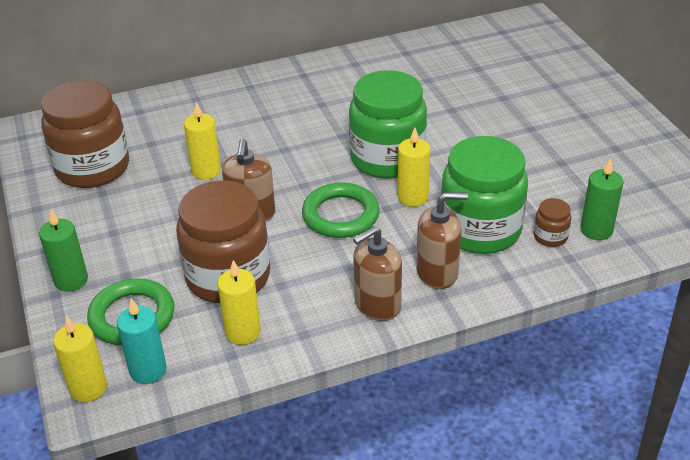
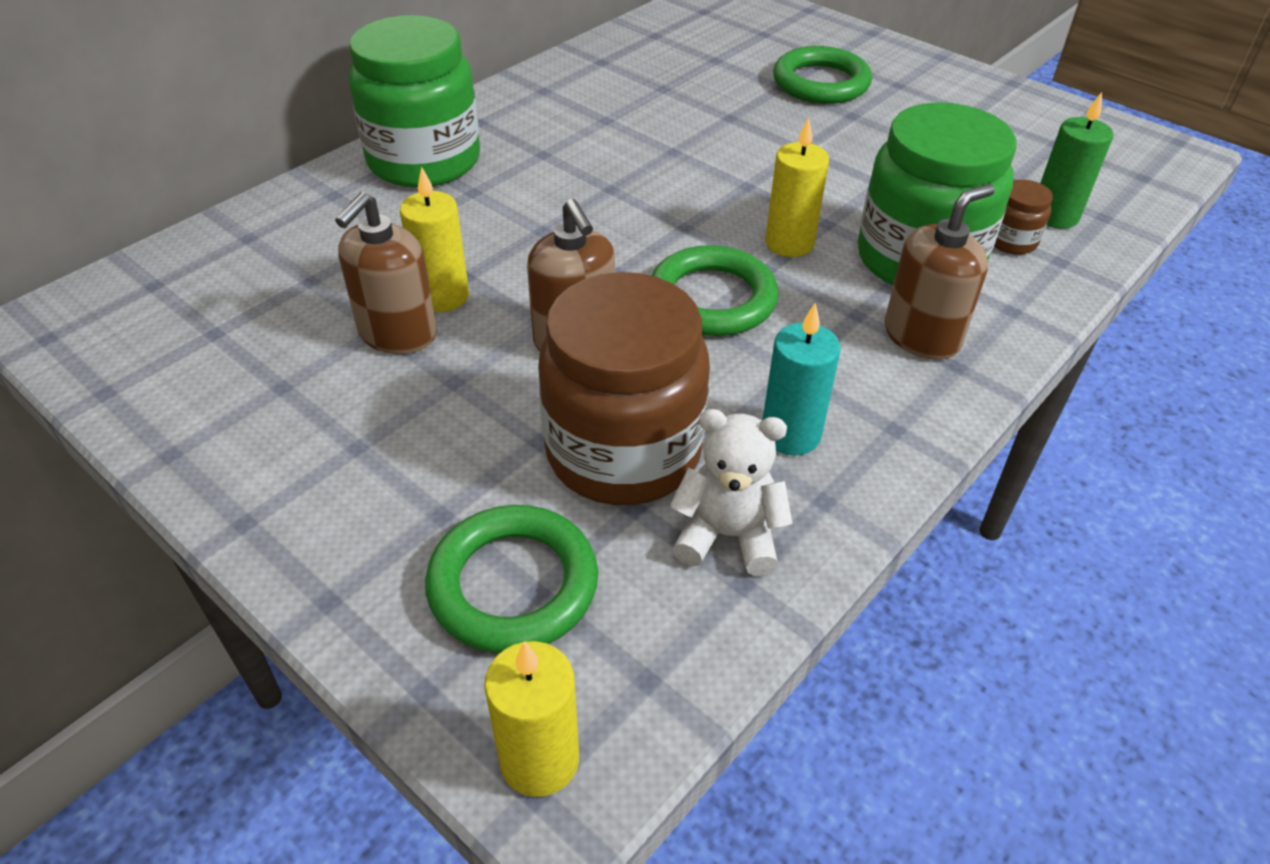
camera: 30 degrees left, 5 degrees up
green candle [39,209,88,292] -> none
brown jar [41,80,129,188] -> none
turquoise candle [117,298,166,384] -> turquoise candle moved to [762,303,841,456]
yellow candle [217,260,261,345] -> white teddy bear [670,409,793,576]
green jar [349,70,427,179] -> green jar moved to [349,15,480,188]
brown soap dispenser [353,226,402,321] -> brown soap dispenser moved to [335,192,437,354]
none -> green ring [773,46,872,104]

